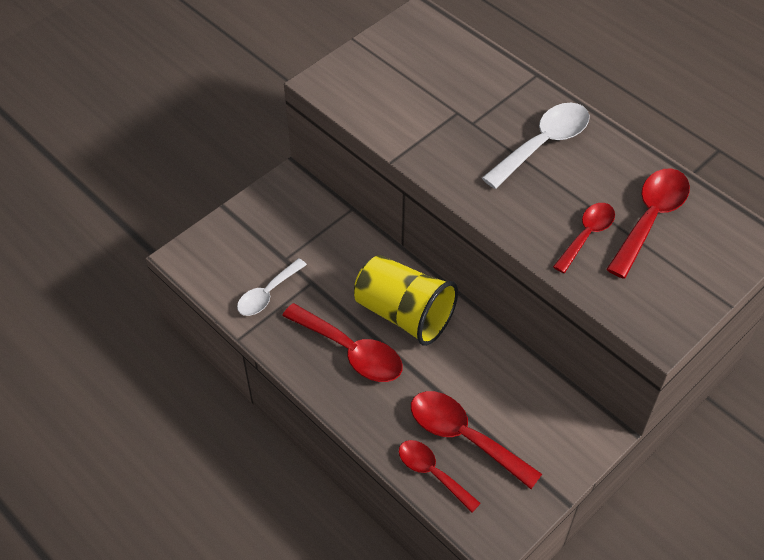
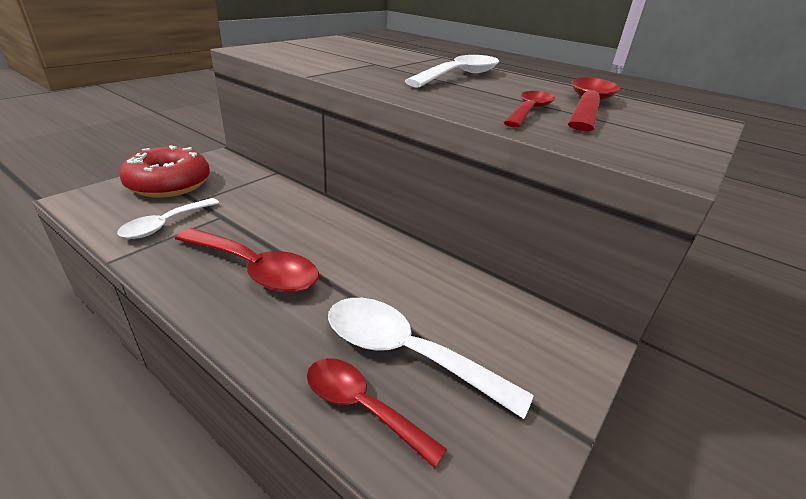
camera: 10 degrees left, 20 degrees down
yellow cup [354,255,458,346] -> none
red spoon [411,391,542,489] -> white spoon [328,298,534,419]
none -> red donut [119,145,210,198]

